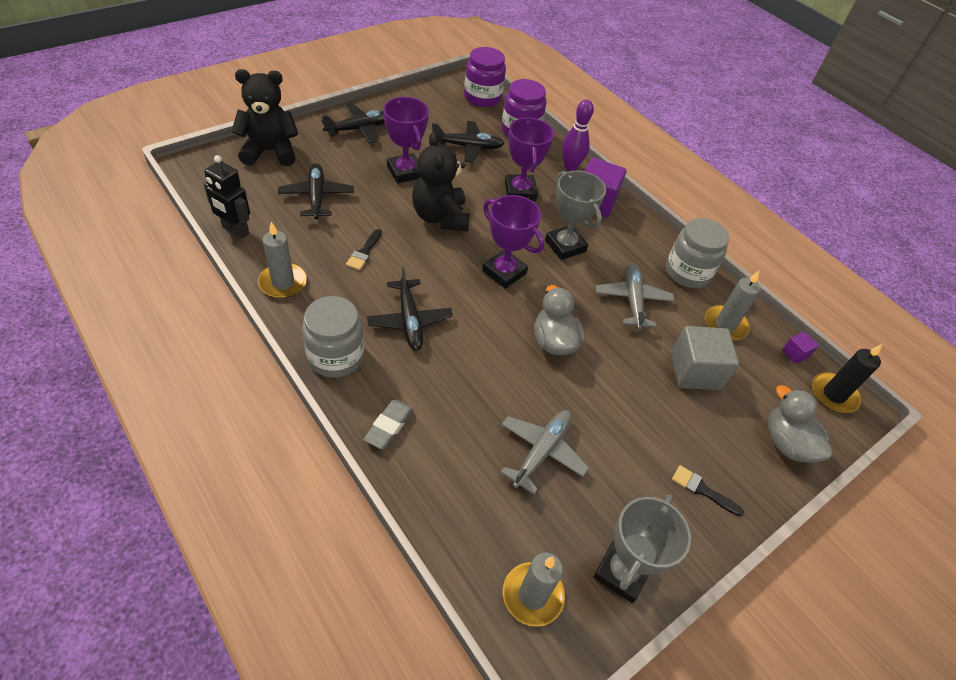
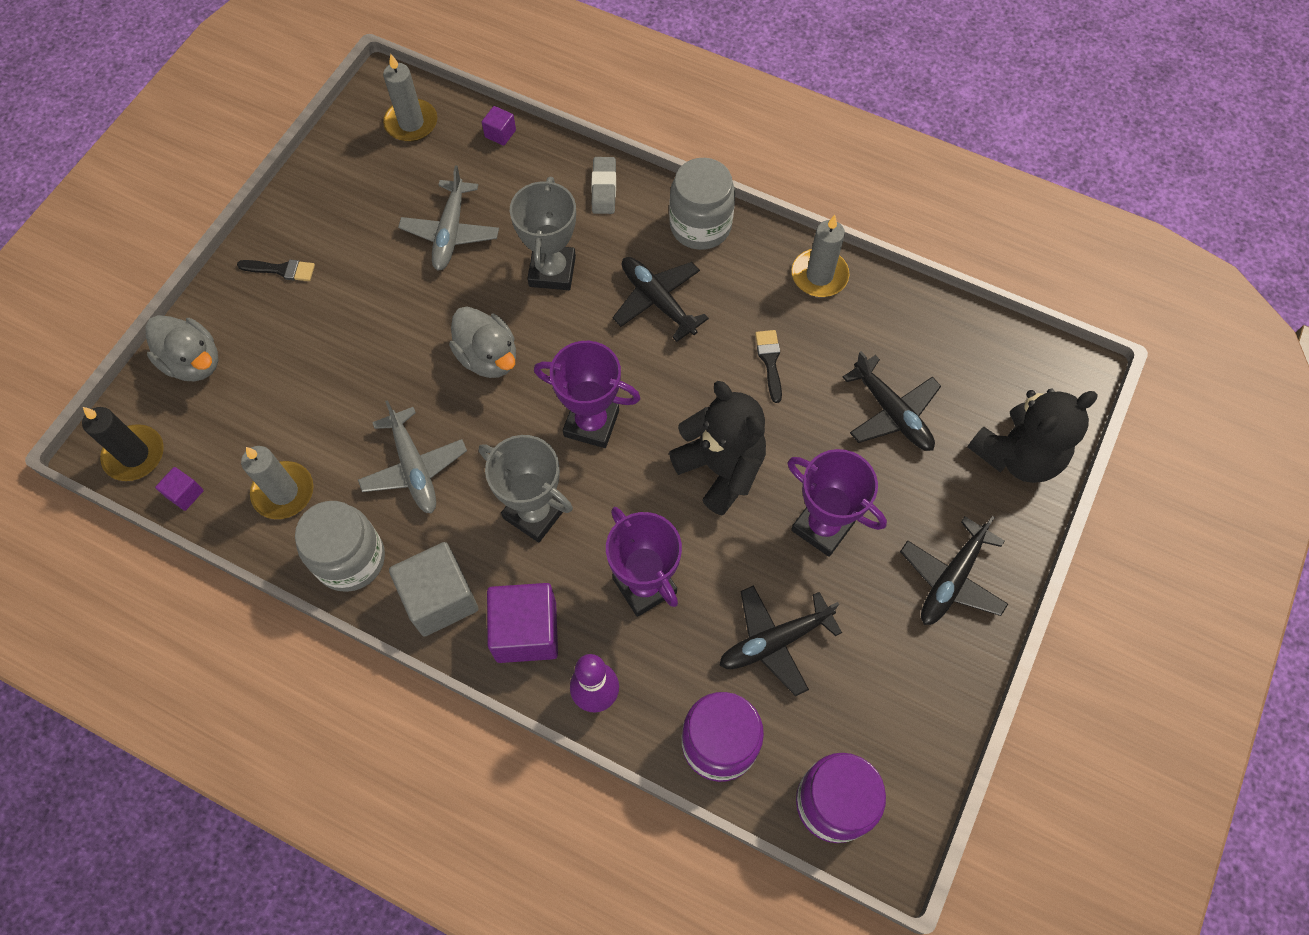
camera: 160 degrees right, 15 degrees up
black robot [203,155,250,239] -> none
grey trophy [593,495,691,603] -> grey trophy moved to [510,177,576,290]
grey cube [671,326,739,390] -> grey cube moved to [389,542,478,637]
none -> purple cube [482,106,516,146]

